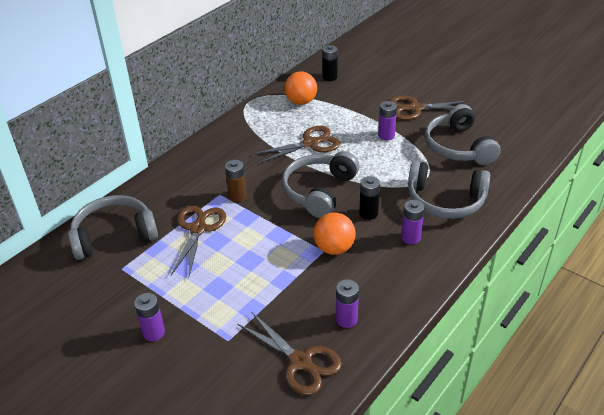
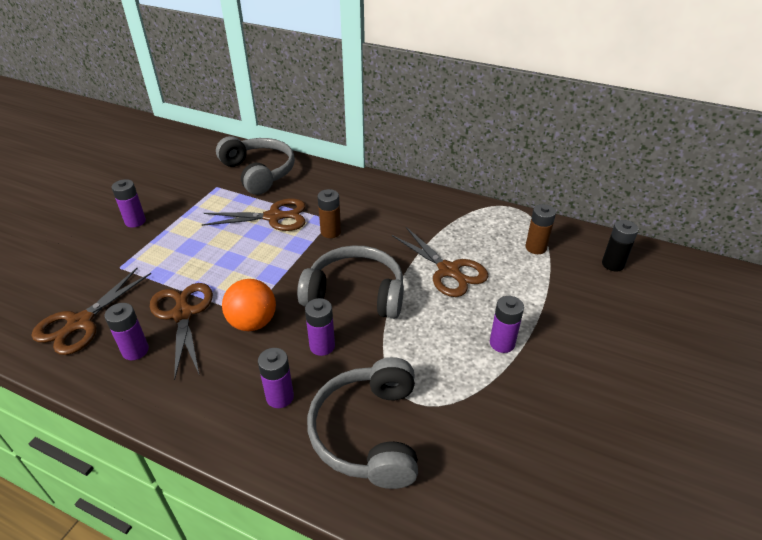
camera: 75 degrees right, 0 degrees up
orange ball [284,71,317,105] -> brown battery [525,204,556,254]
black battery [359,176,380,220] -> purple battery [305,298,335,356]
brown scissors [390,96,473,120] -> brown scissors moved to [150,283,213,380]
grey headphones [425,104,501,165] -> none

